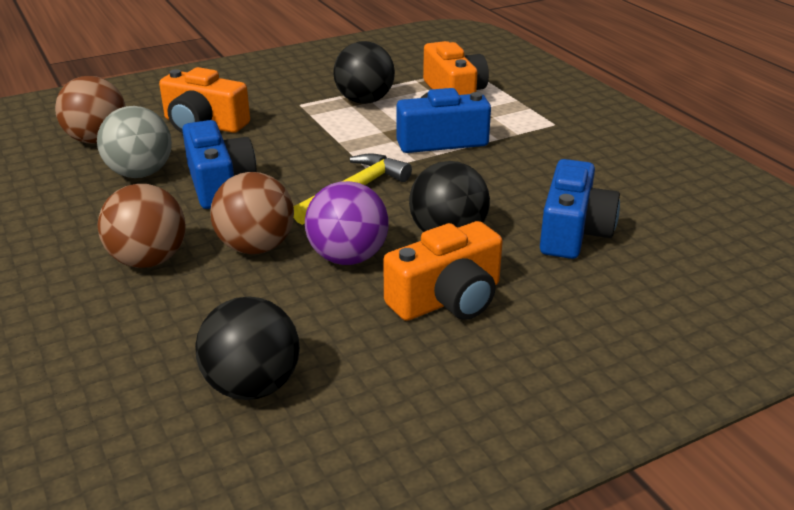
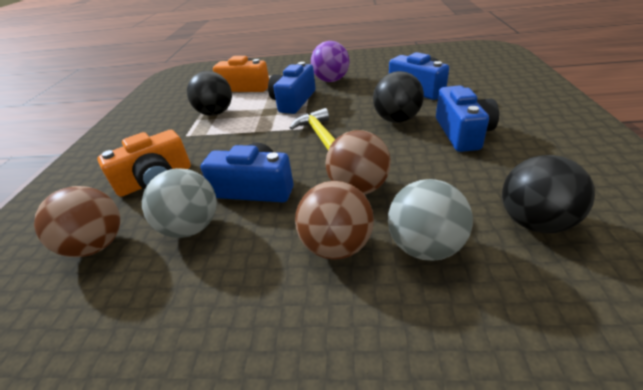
camera: 55 degrees left, 5 degrees up
purple ball [305,181,389,265] -> purple ball moved to [311,41,349,82]
orange camera [383,221,503,321] -> blue camera [436,85,499,152]
none -> grey ball [388,179,473,261]

